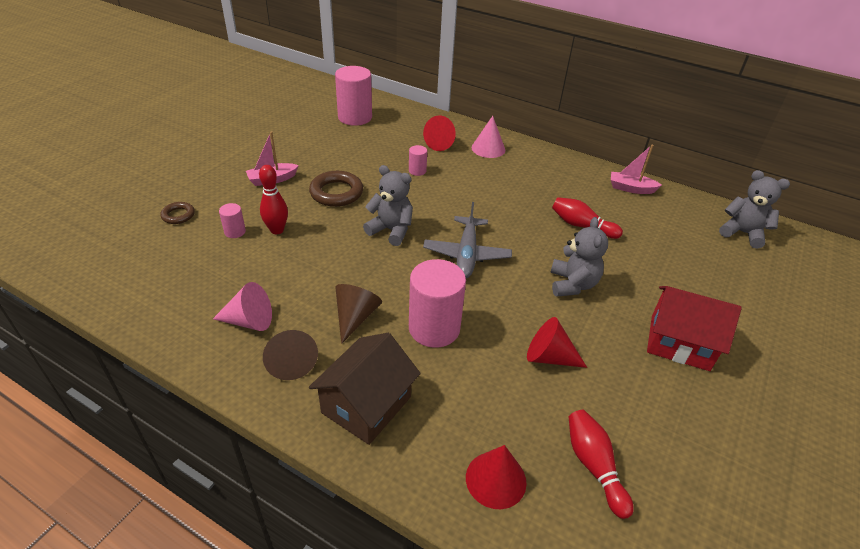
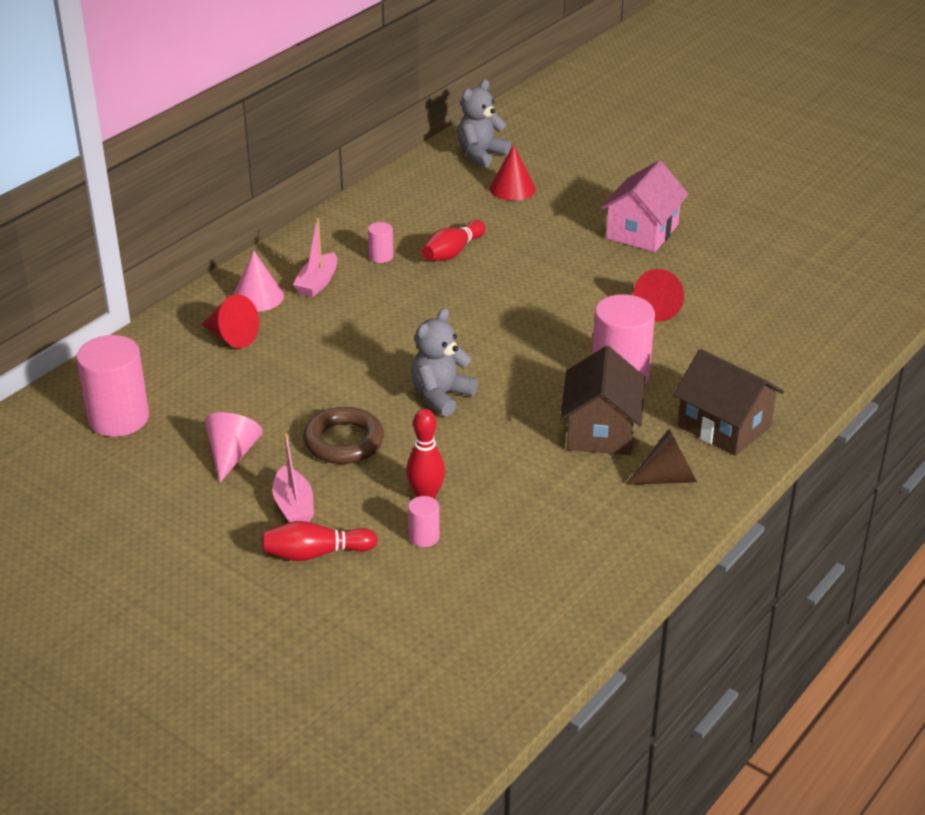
camera: 80 degrees left, 5 degrees down
brown ring [160,202,195,224] -> none
pink cone [213,282,272,331] -> pink cone moved to [205,412,263,483]
brown cone [335,284,382,344] -> brown house [560,346,645,455]
pink cylinder [409,145,427,176] -> pink cylinder moved to [368,222,393,263]
grey plane [423,202,512,278] -> none
red cone [466,445,527,509] -> red cone moved to [489,145,536,201]
grey teddy bear [550,217,608,297] -> none
red bowling pin [568,410,634,519] -> red bowling pin moved to [262,521,378,561]
pink boat [611,145,662,194] -> pink boat moved to [293,218,337,297]
red house [647,286,742,371] -> pink house [600,160,689,252]

